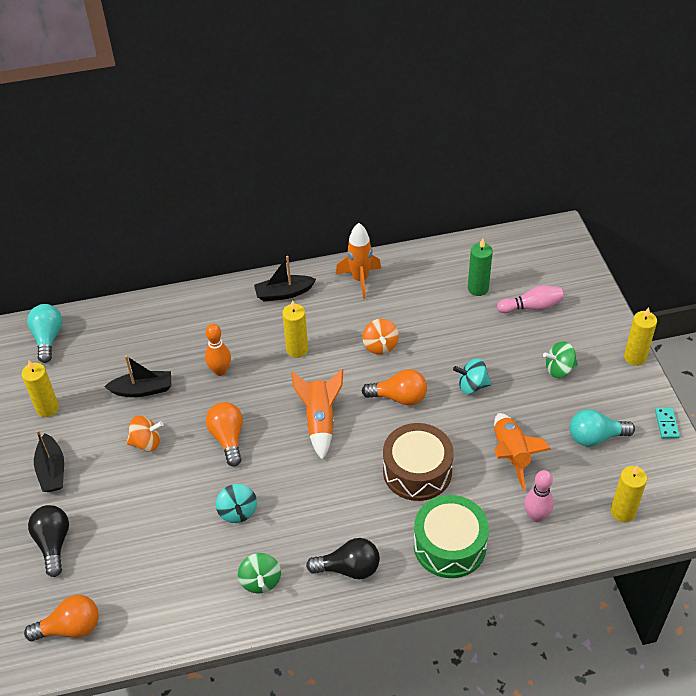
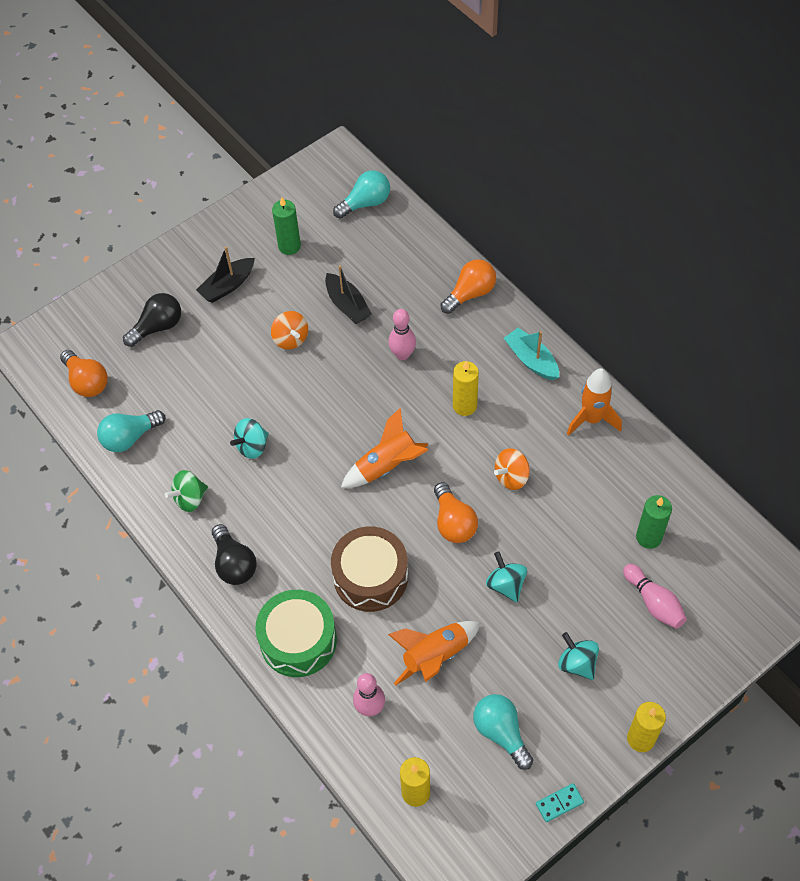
camera: 65 degrees right, 10 degrees up
yellow candle [21,361,59,417] -> green candle [272,197,301,255]
orange bowling pin [205,324,231,376] -> pink bowling pin [388,309,416,360]
orange light bulb [206,402,243,467] -> orange light bulb moved to [440,259,496,314]
black boat [254,256,316,301] -> turquoise boat [504,328,559,380]
green spinning top [543,341,578,378] -> turquoise spinning top [558,632,599,680]
none -> turquoise light bulb [97,410,165,452]

